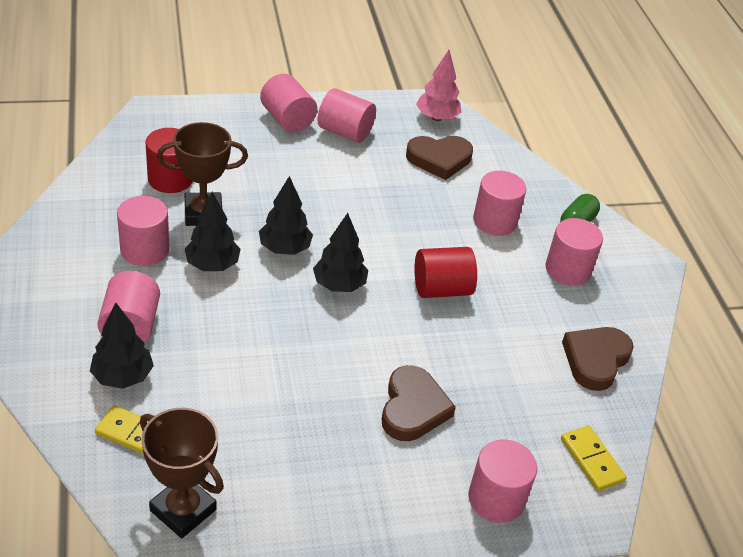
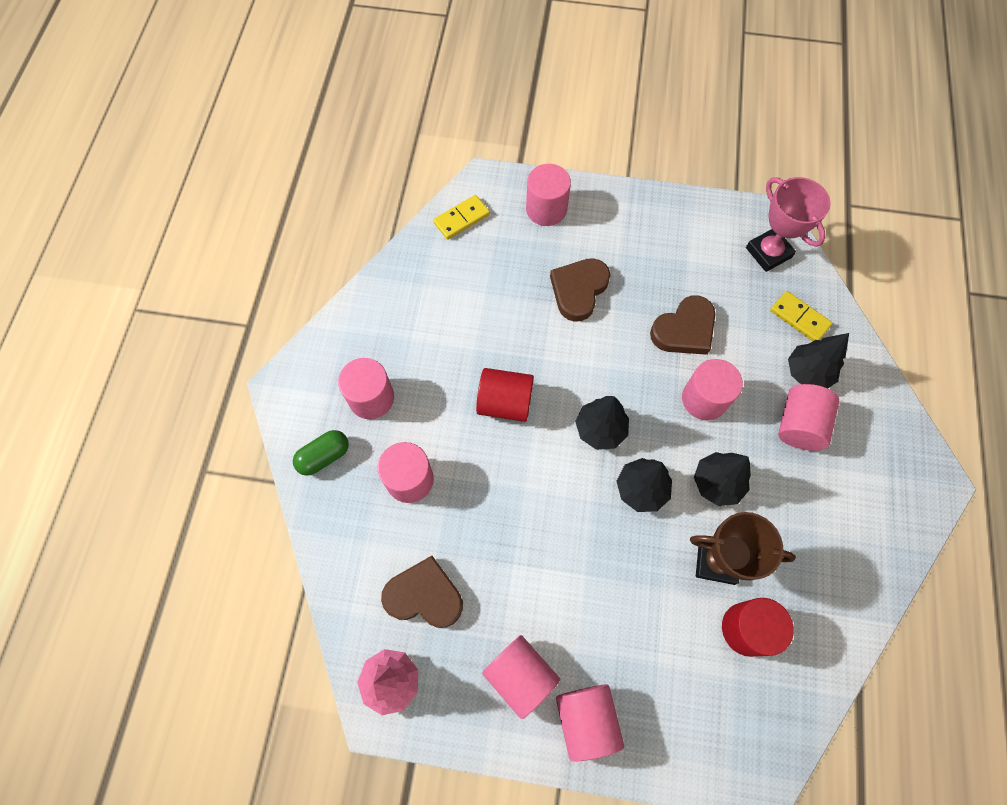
camera: 155 degrees left, 25 degrees up
pink cylinder [117,196,170,266] -> pink cylinder moved to [682,359,743,421]
brown trophy [140,408,224,538] -> pink trophy [746,177,831,272]
yellow domino [561,425,627,491] -> yellow domino turned 60 degrees clockwise [433,195,490,240]
brown heart [562,327,634,391] -> brown heart moved to [650,295,715,355]

